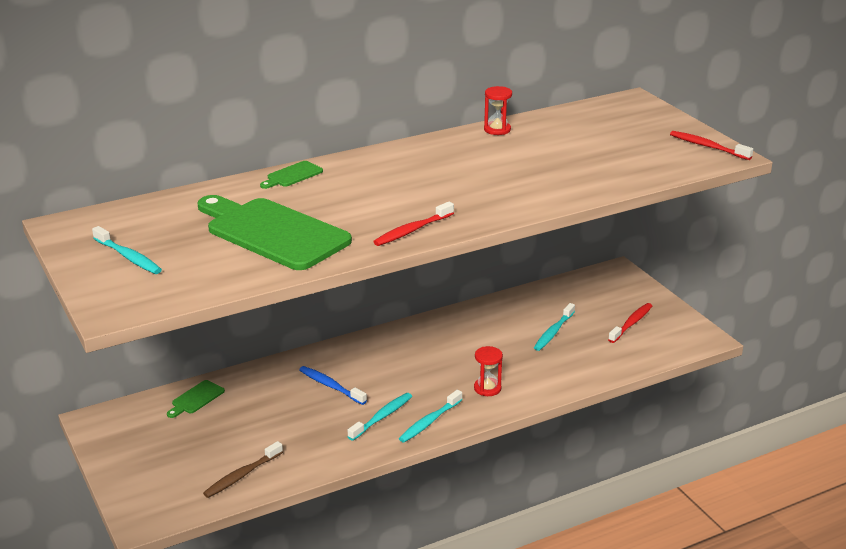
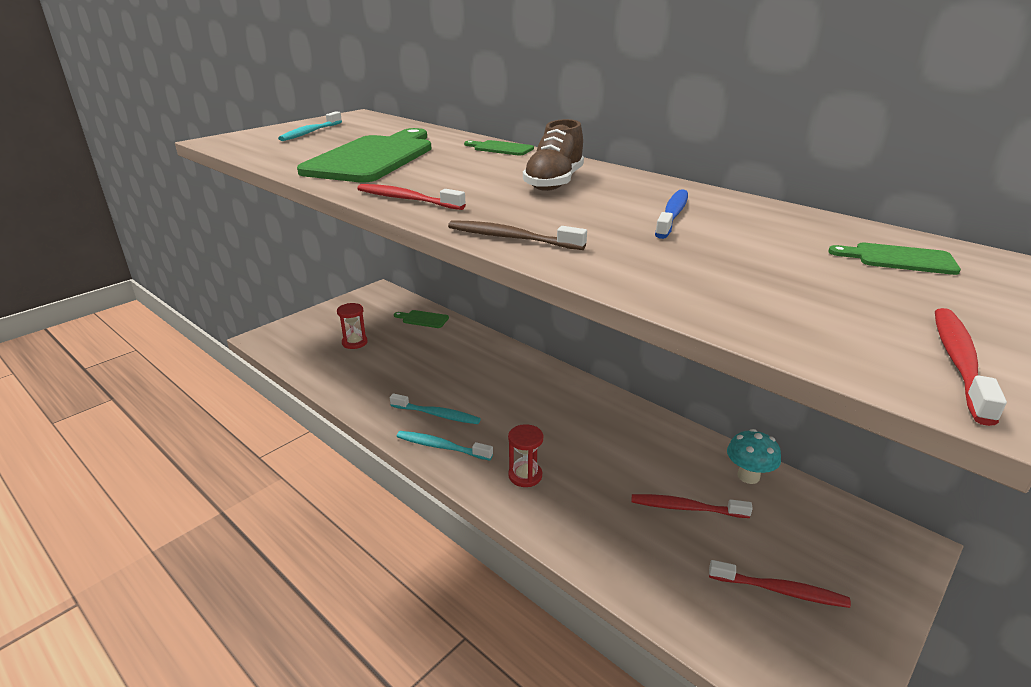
camera: 70 degrees right, 0 degrees up
brown toothbrush [203,441,283,498] -> brown toothbrush moved to [448,220,587,250]
blue toothbrush [299,366,367,405] -> blue toothbrush moved to [655,189,688,239]
red hourglass [484,86,512,135] -> red hourglass moved to [337,303,368,349]
turquoise toothbrush [534,303,575,351] -> red toothbrush [631,494,753,518]
none -> brown shoe [523,119,584,191]
none -> turquoise mushroom [727,429,781,484]
none -> green cutting board [828,242,961,275]

